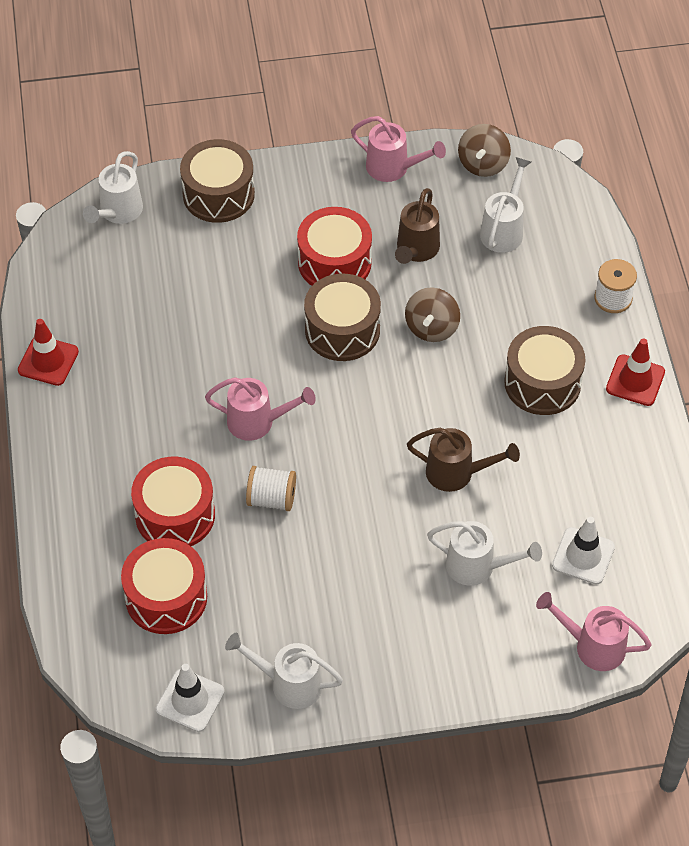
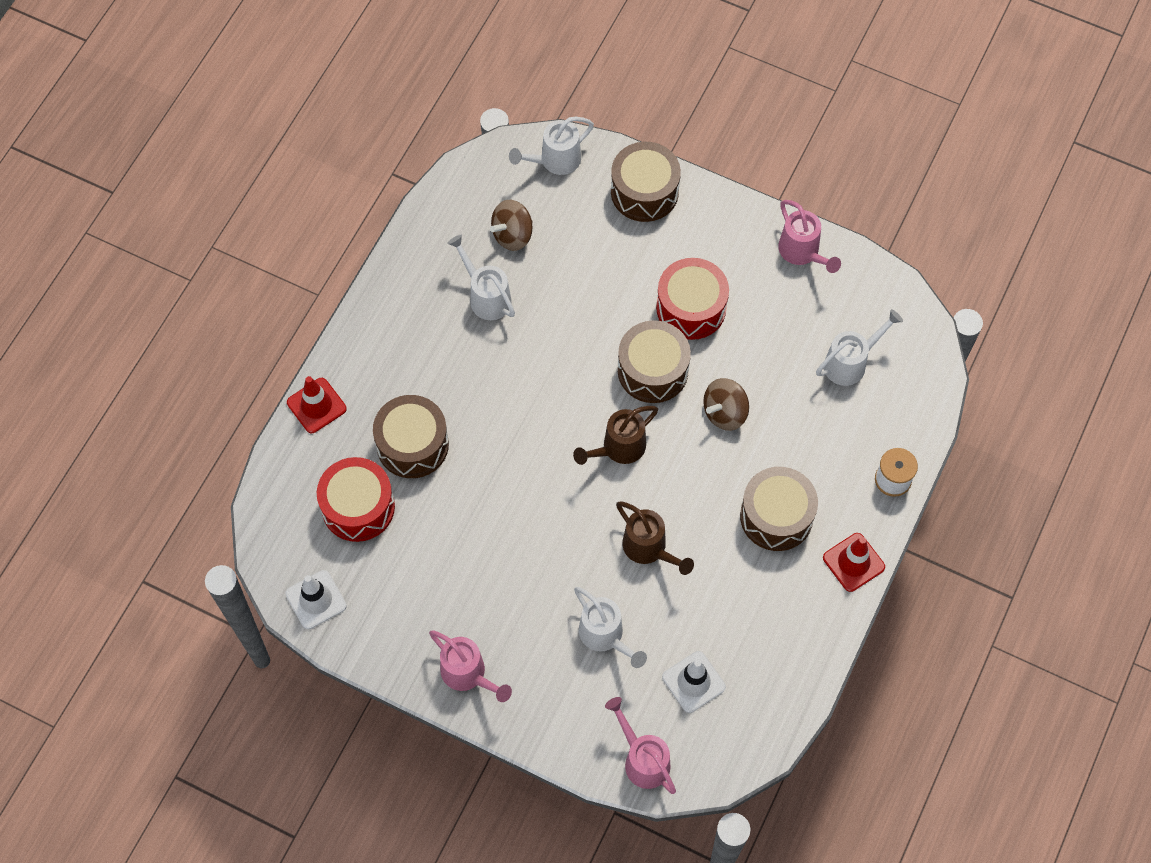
camera: 35 degrees right, 10 degrees up
red traffic cone [18,319,79,386] -> red traffic cone moved to [287,376,347,433]
red drum [131,457,215,546] -> brown drum [373,395,449,478]
pink watering can [205,377,316,441] -> pink watering can moved to [429,630,512,702]
white watering can [225,632,343,709] -> white watering can moved to [447,235,515,320]
white spool [246,466,296,511] -> none
brown watering can [395,188,440,264] -> brown watering can moved to [573,406,658,465]
brown spinning top [458,124,511,177] -> brown spinning top moved to [490,200,532,251]

